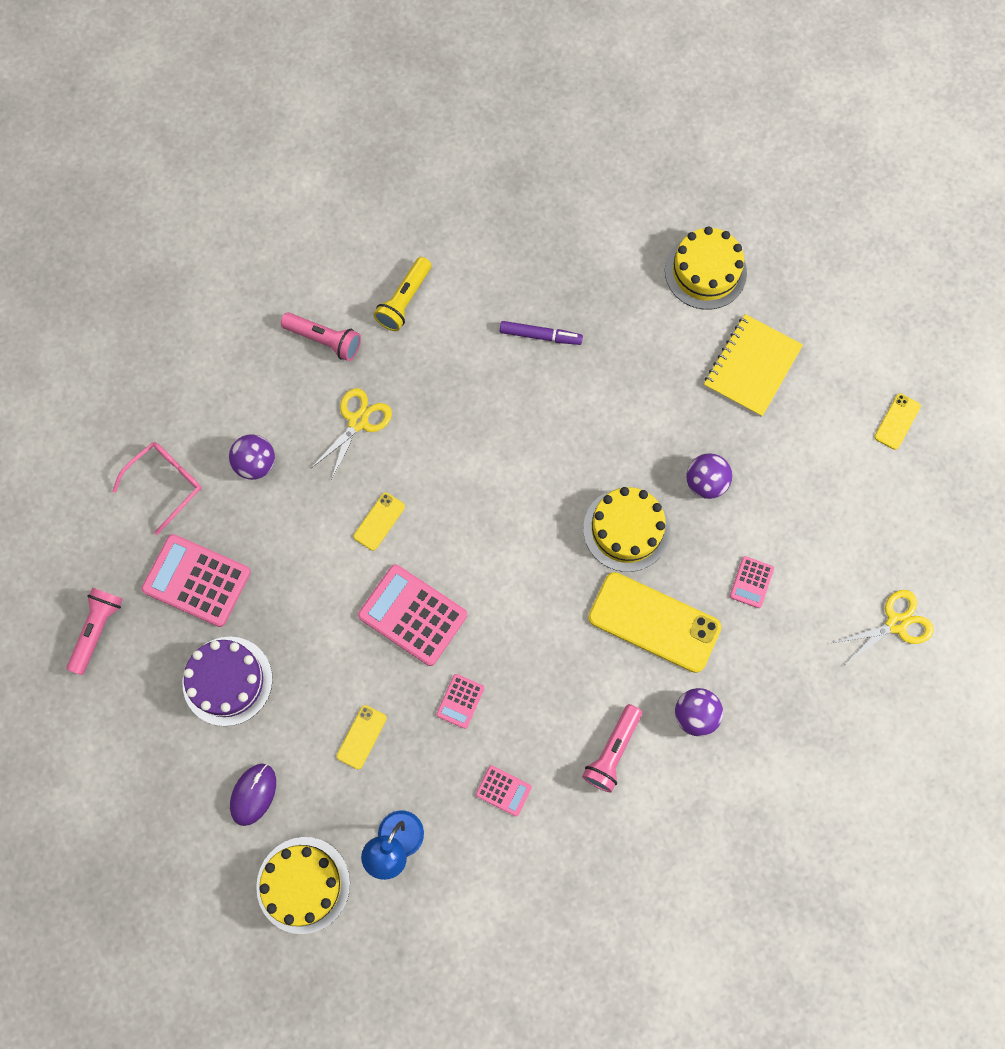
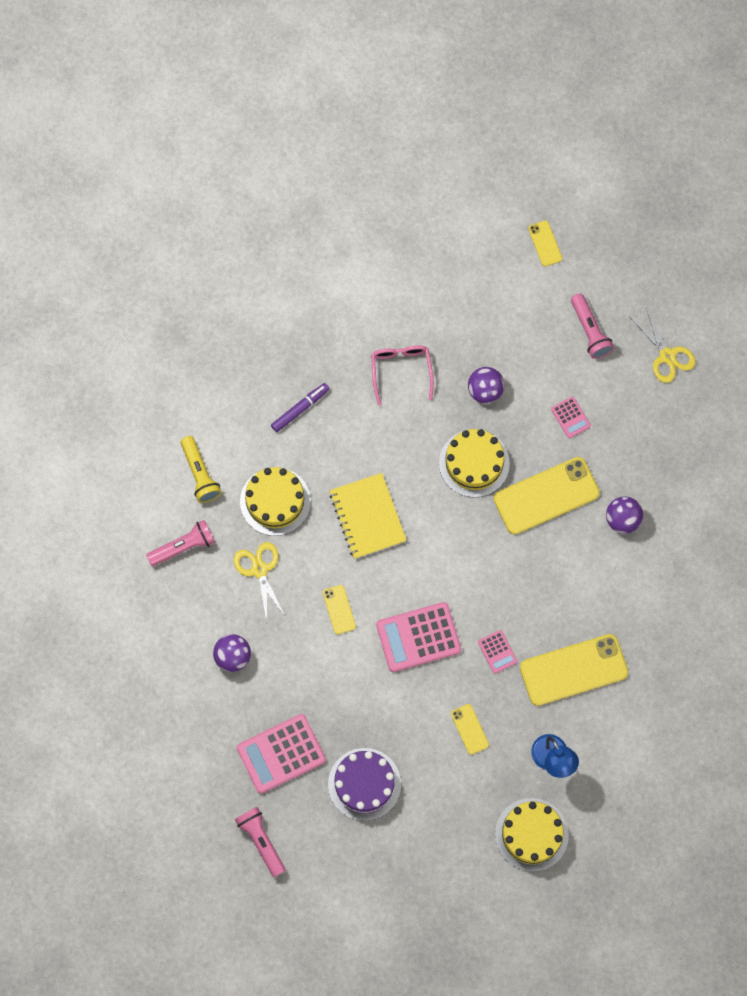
camera: 50 degrees left, 0 degrees up
pink glasses [112,442,202,535] -> pink glasses moved to [371,345,434,406]
purple mouse [230,764,276,826] -> none
pink calculator [476,765,532,817] -> yellow phone [520,634,628,706]
pink flashlight [582,704,642,792] -> pink flashlight moved to [571,293,614,359]
yellow cake [665,226,747,310] -> yellow cake moved to [240,467,311,536]
yellow notebook [704,314,803,417] -> yellow notebook moved to [330,473,407,559]
yellow scissors [833,590,934,665] -> yellow scissors turned 135 degrees clockwise [630,307,696,383]

